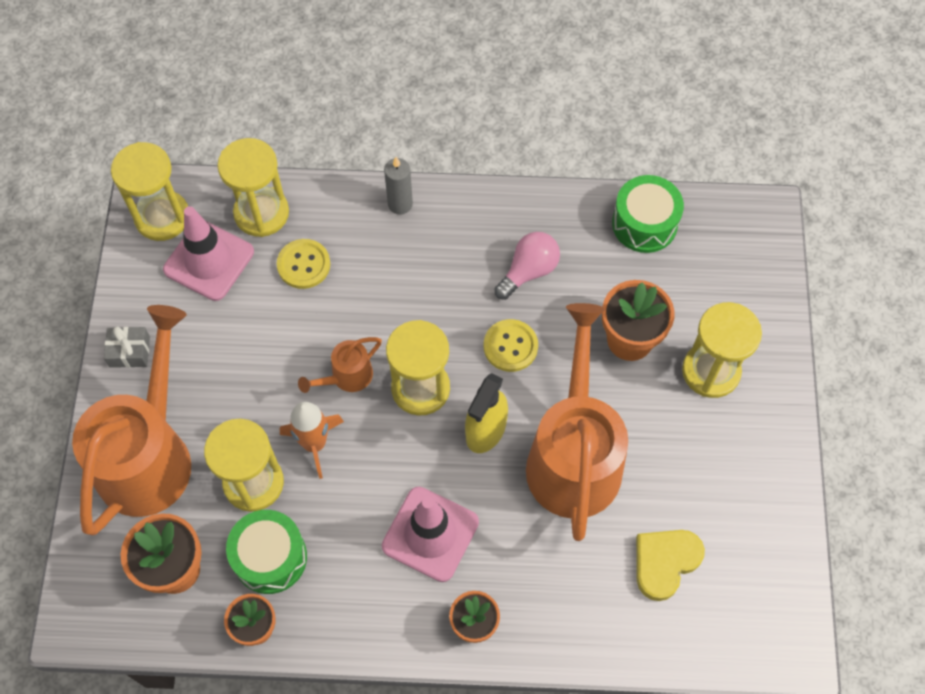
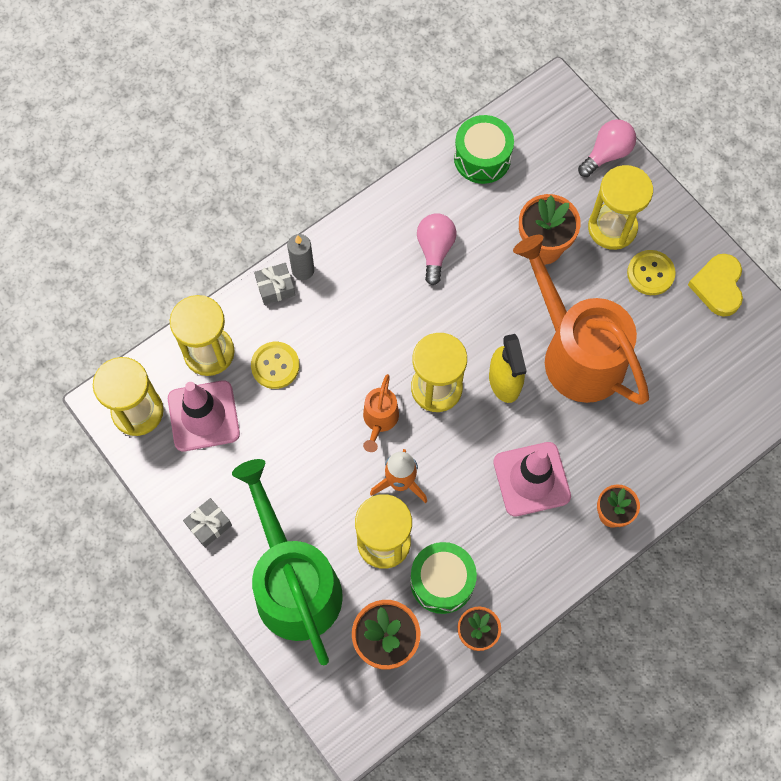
camera: 40 degrees left, 5 degrees up
orange watering can [72,305,191,535] -> green watering can [232,459,343,665]
yellow button [484,319,538,372] -> yellow button moved to [627,250,676,295]
yellow heart [636,530,705,601] -> yellow heart moved to [688,254,743,317]
none -> grey gift [254,263,295,305]
none -> pink light bulb [578,119,636,177]

